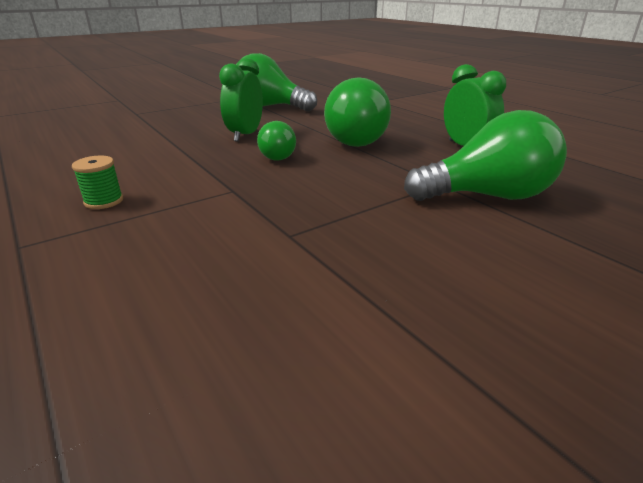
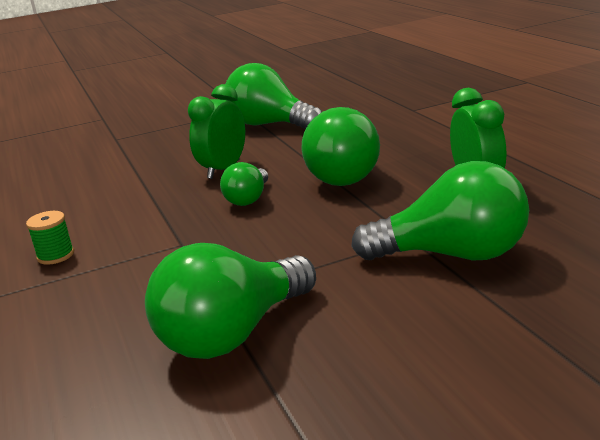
camera: 15 degrees right, 5 degrees down
none -> green light bulb [145,243,316,359]

